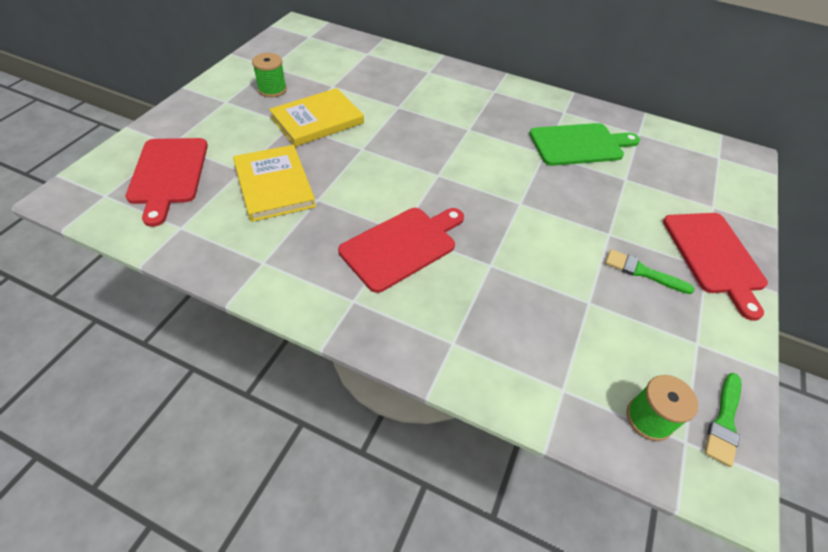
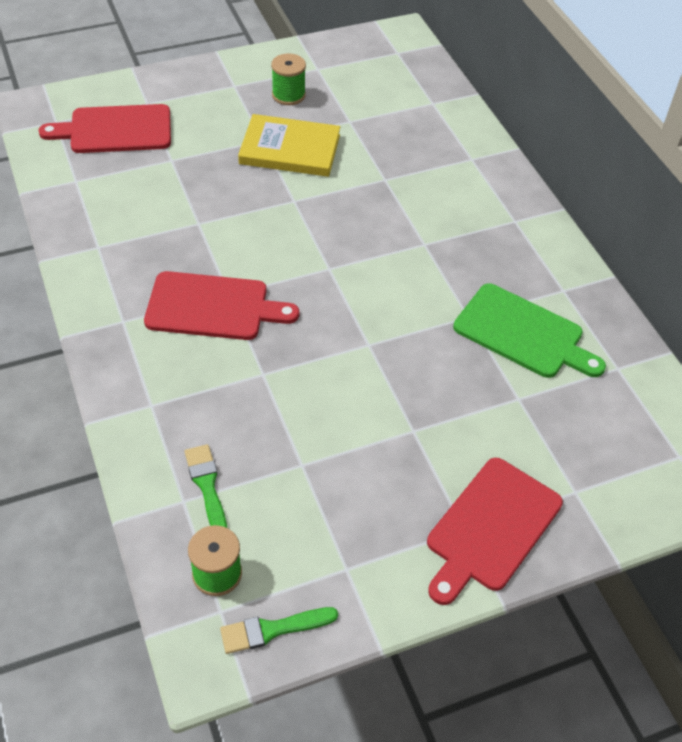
camera: 45 degrees right, 0 degrees up
red cutting board [126,138,208,227] -> red cutting board turned 45 degrees clockwise [39,104,171,153]
yellow book [233,145,316,222] -> none
green brush [605,249,695,294] -> green brush moved to [185,444,227,528]

